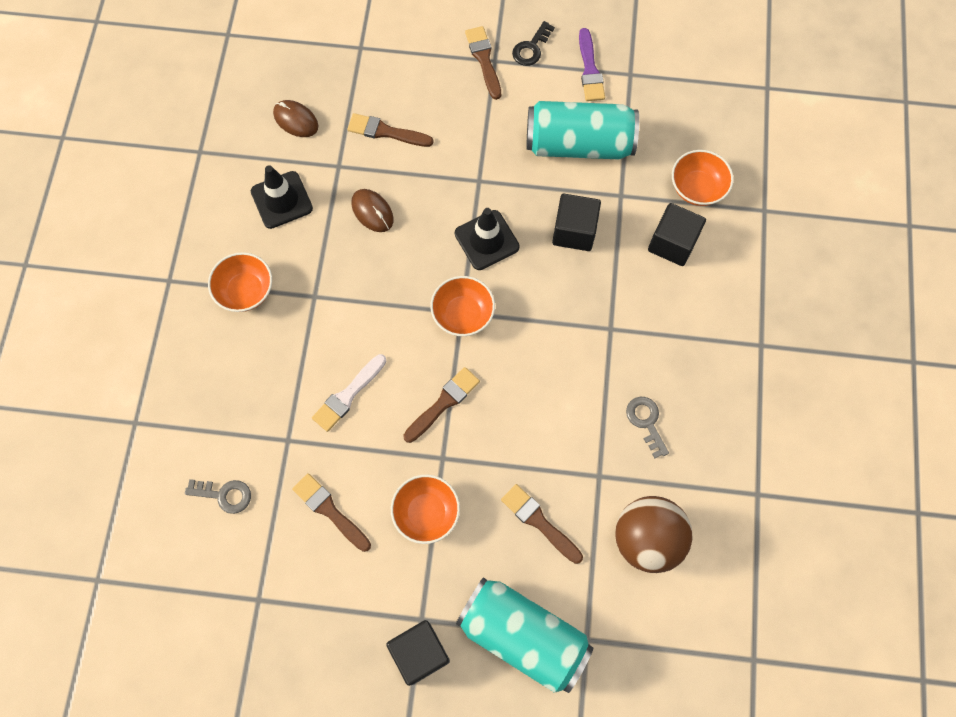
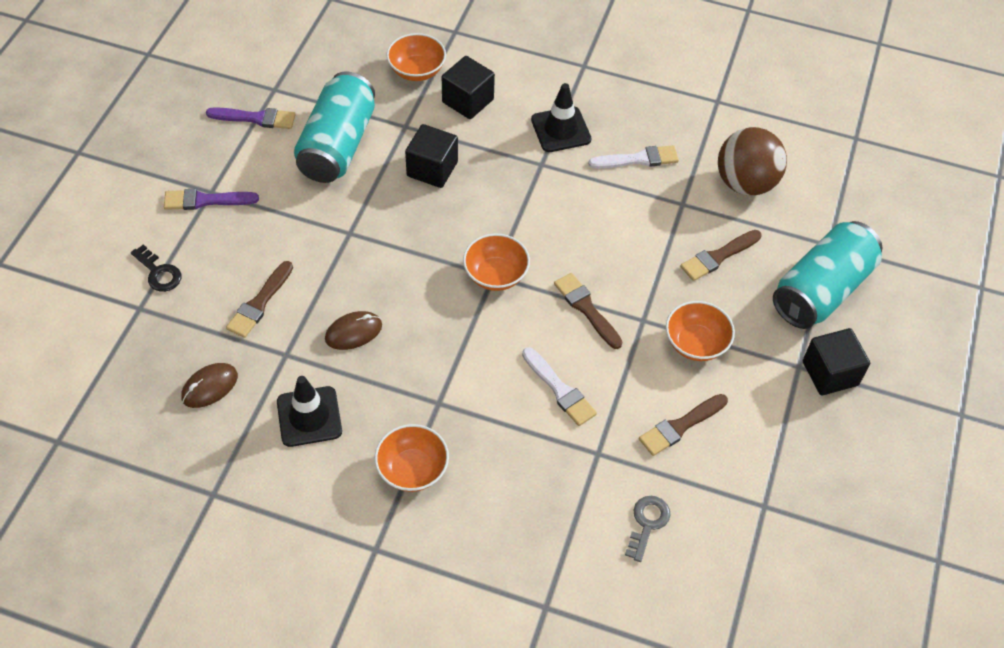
camera: 80 degrees left, 15 degrees down
black traffic cone [455,208,520,270] -> black traffic cone moved to [531,83,591,152]
brown brush [465,26,501,100] -> purple brush [164,189,259,210]
black key [512,21,555,66] -> black key moved to [131,244,181,292]
grey key [626,397,669,458] -> white brush [588,145,679,169]

